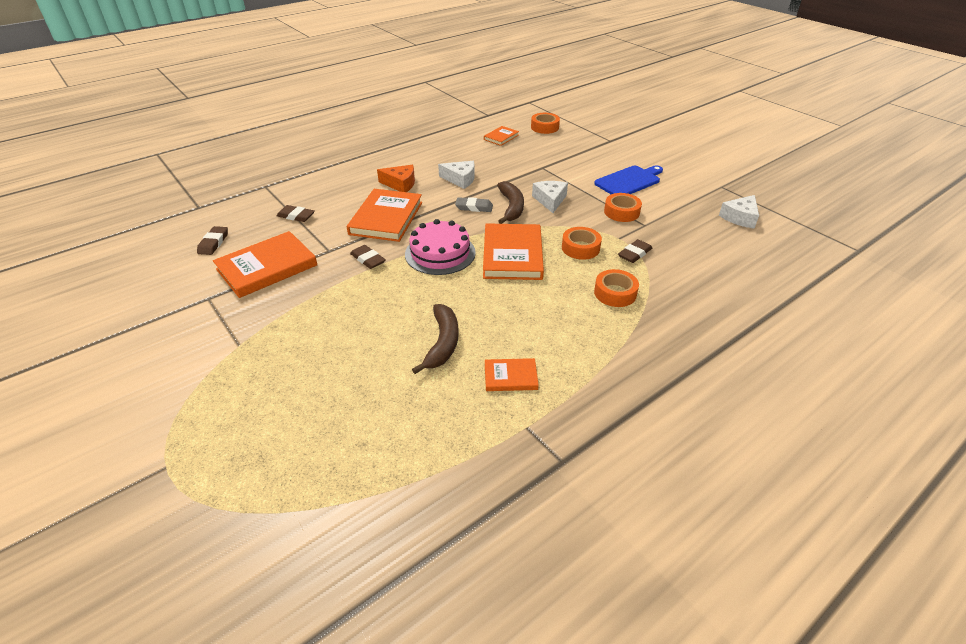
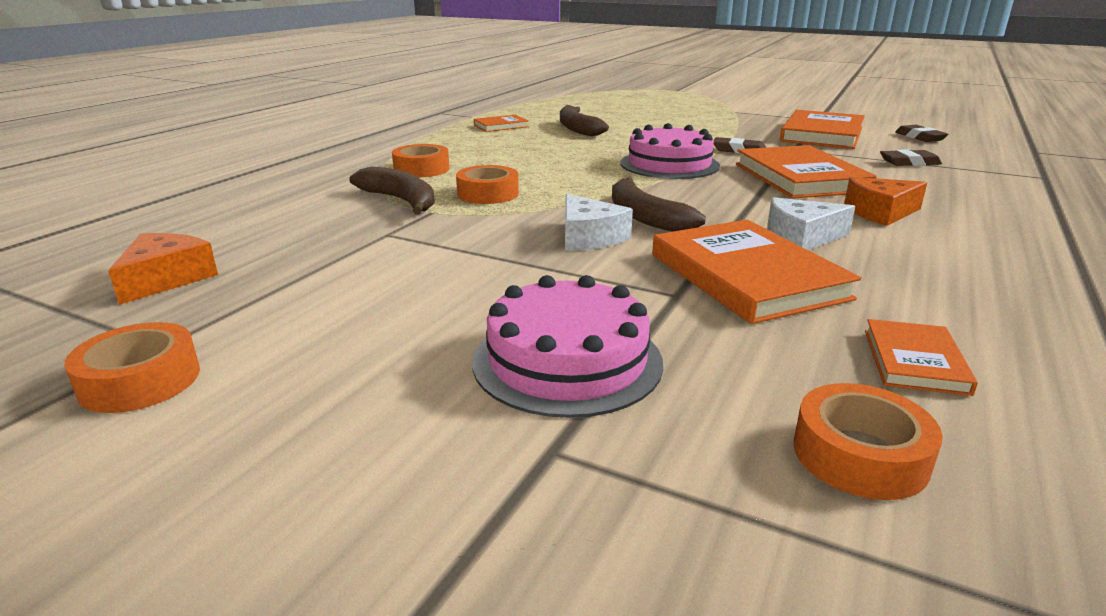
camera: 155 degrees right, 15 degrees down
grey eraser [455,197,493,212] -> none
orange book [483,223,544,280] -> orange book moved to [652,220,861,324]
blue cutting board [594,165,663,194] -> none
orange tape [604,193,642,222] -> orange tape moved to [64,322,200,413]
brown eraser [618,239,652,263] -> brown banana [349,167,435,214]
white cheese [719,195,759,229] -> orange cheese [108,233,218,305]
none -> pink cake [472,275,663,418]

